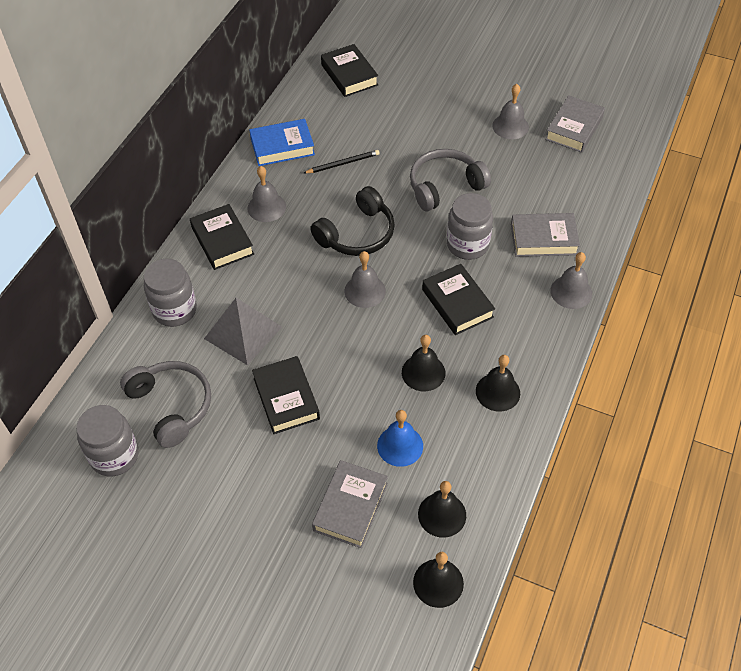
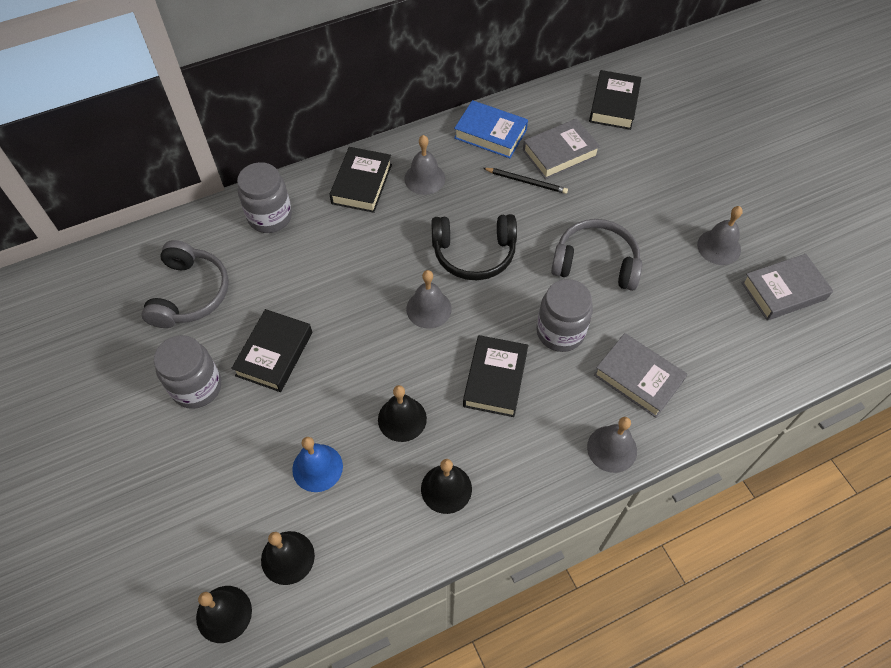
camera: 40 degrees right, 5 degrees up
grey jar [76,405,139,477] -> grey jar moved to [154,335,221,409]
grey pyramid [204,298,282,365] -> none
grey book [312,460,388,548] -> grey book moved to [523,118,600,179]

